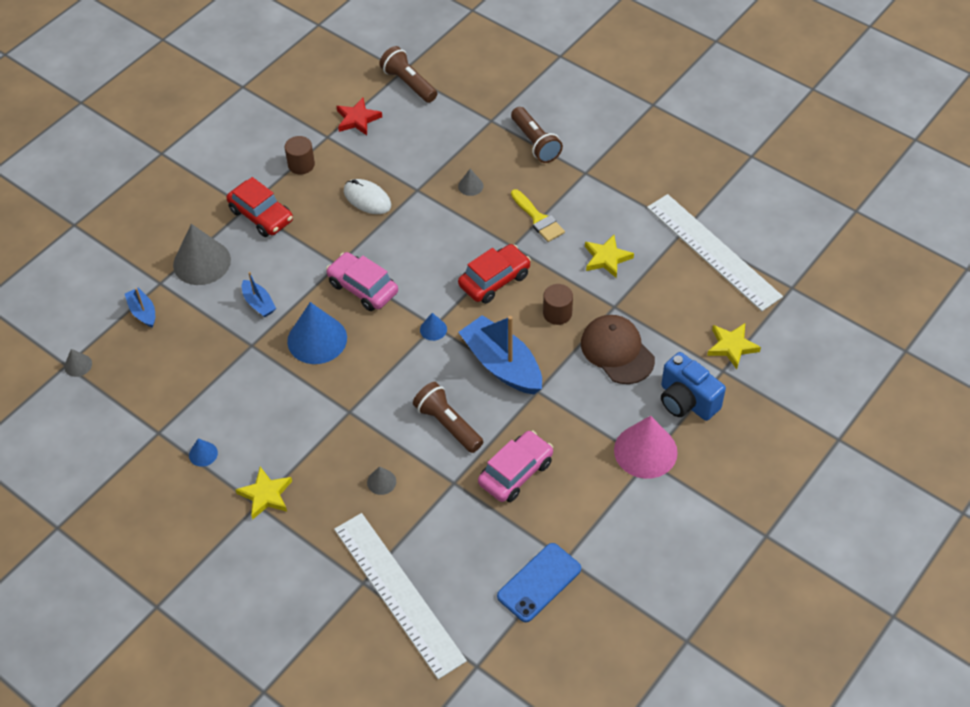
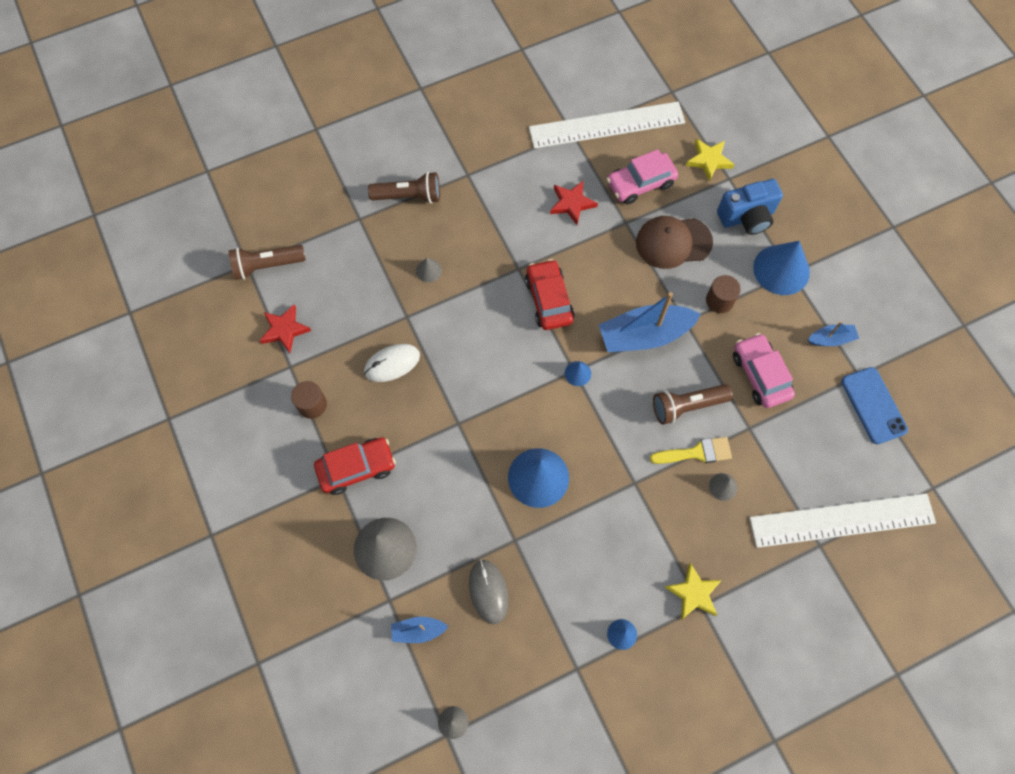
camera: 65 degrees left, 15 degrees up
blue boat [242,272,276,317] -> blue boat moved to [808,321,859,346]
pink car [326,252,398,311] -> pink car moved to [607,149,678,204]
yellow brush [511,189,565,242] -> yellow brush moved to [650,437,732,464]
brown cylinder [543,284,573,325] -> brown cylinder moved to [706,275,741,313]
yellow star [585,235,634,278] -> red star [550,181,598,225]
pink cone [614,416,678,479] -> blue cone [753,241,810,295]
none -> grey mouse [469,560,509,624]

